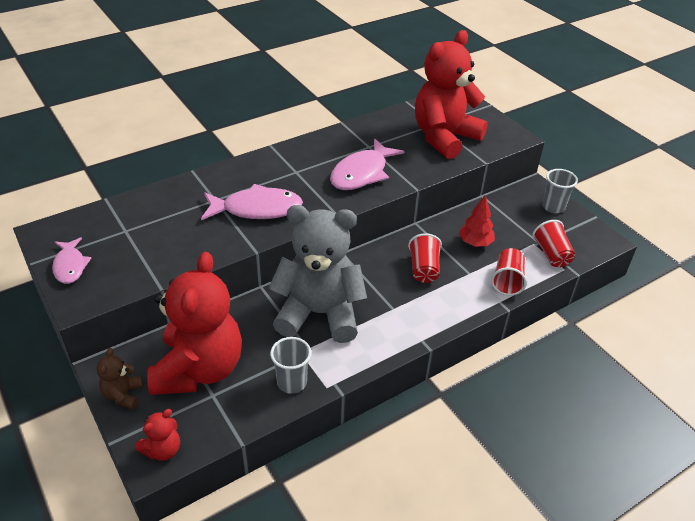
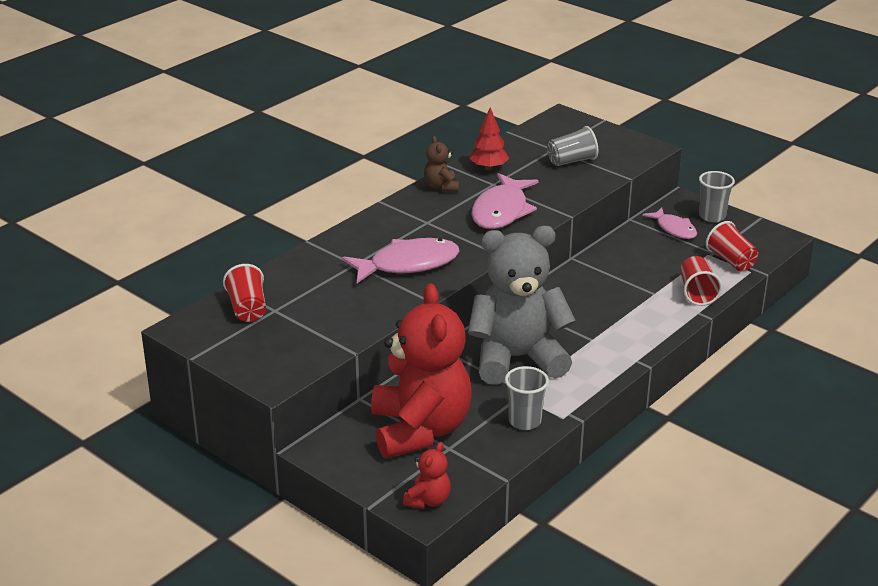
camera: 15 degrees left, 10 degrees down
pink fish [52,237,91,284] -> pink fish moved to [643,208,697,239]
brown teddy bear [97,348,143,409] -> brown teddy bear moved to [424,136,459,191]
red cup [408,233,442,283] -> red cup moved to [223,264,266,322]
red teddy bear [415,30,488,159] -> grey cup [547,126,598,166]
red tree [459,195,495,247] -> red tree moved to [470,107,509,170]

